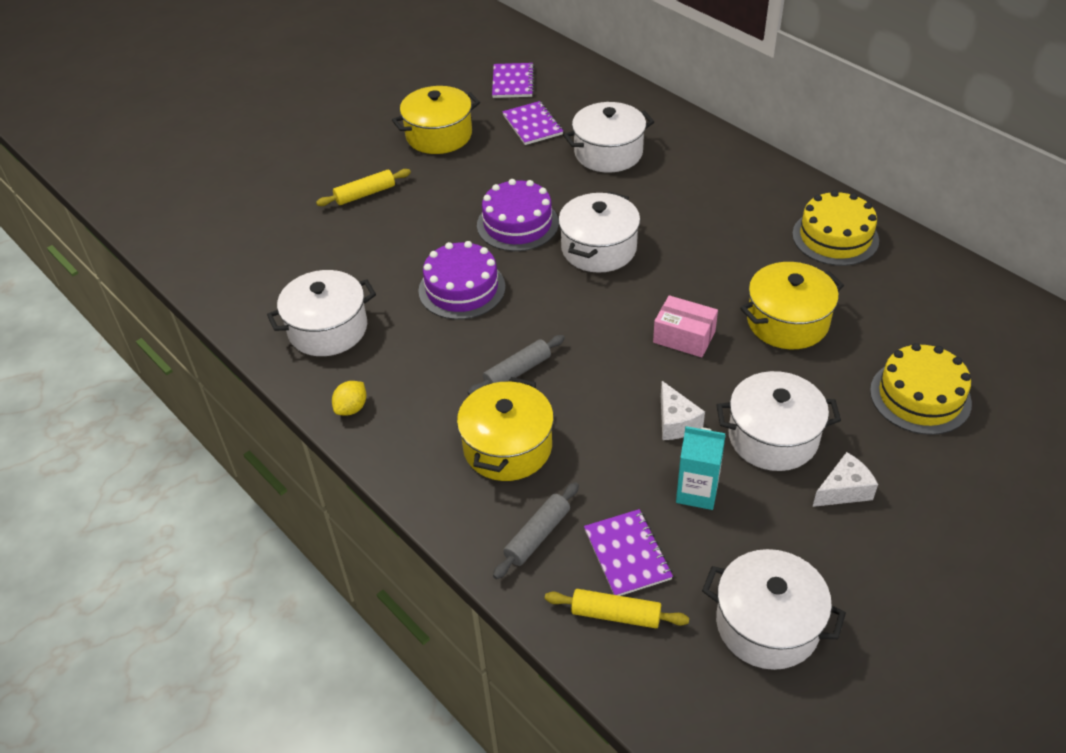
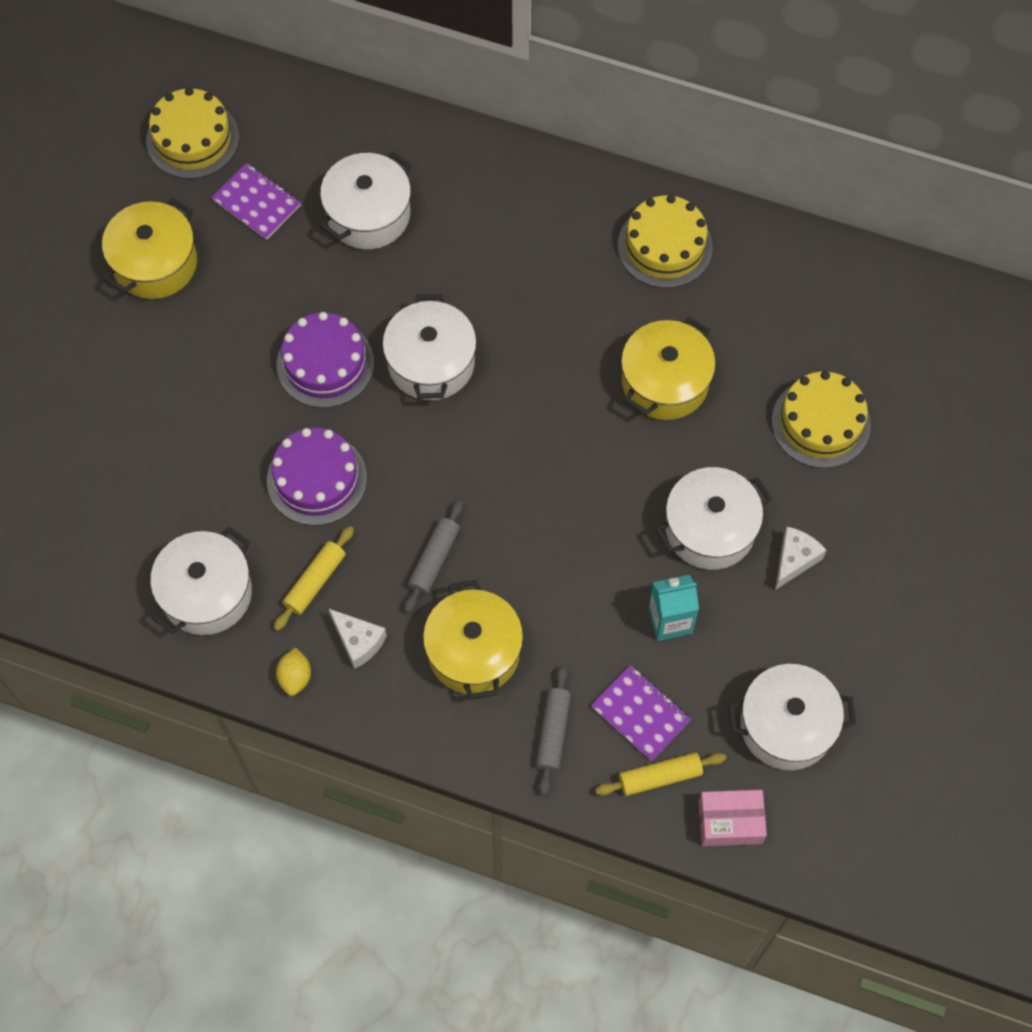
camera: 30 degrees left, 20 degrees up
yellow rolling pin [316,169,411,206] -> yellow rolling pin moved to [274,526,354,631]
purple notebook [492,63,534,98] -> yellow cake [146,87,239,179]
pink box [653,295,718,357] -> pink box moved to [699,790,767,846]
white cheese [661,381,705,440] -> white cheese moved to [329,609,387,669]

